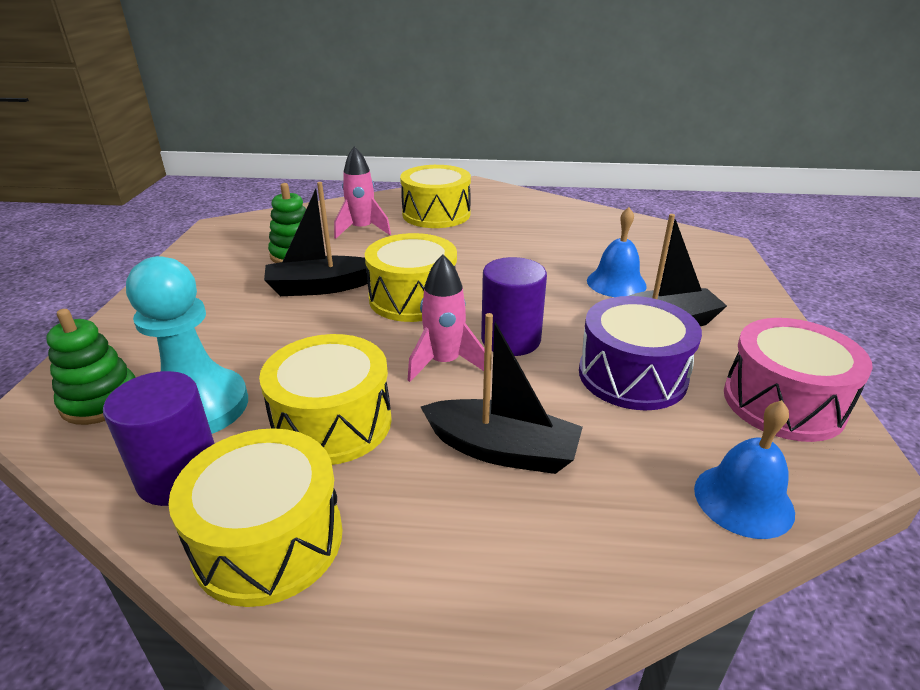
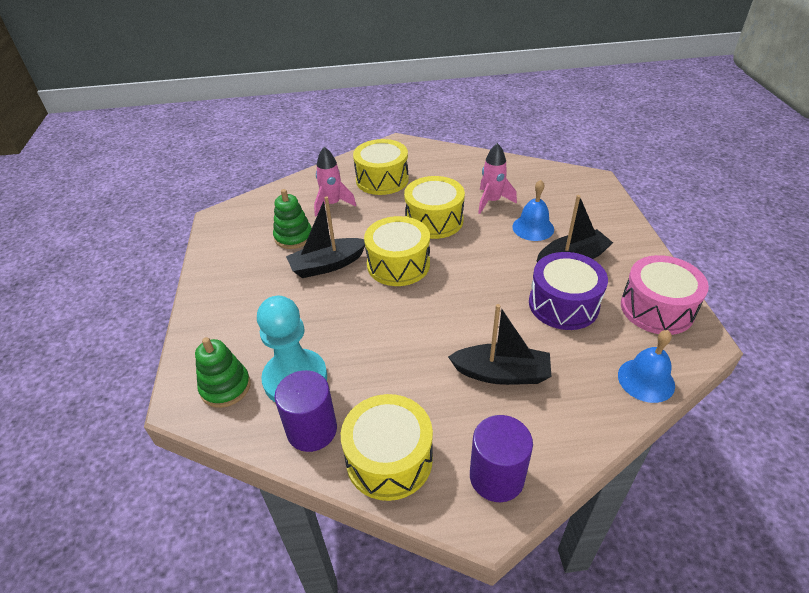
camera: 10 degrees left, 10 degrees up
yellow drum [259,334,392,465] -> yellow drum moved to [404,176,465,239]
pink rocket [408,254,484,382] -> pink rocket moved to [478,143,517,214]
purple cylinder [481,257,547,356] -> purple cylinder moved to [470,415,533,502]

